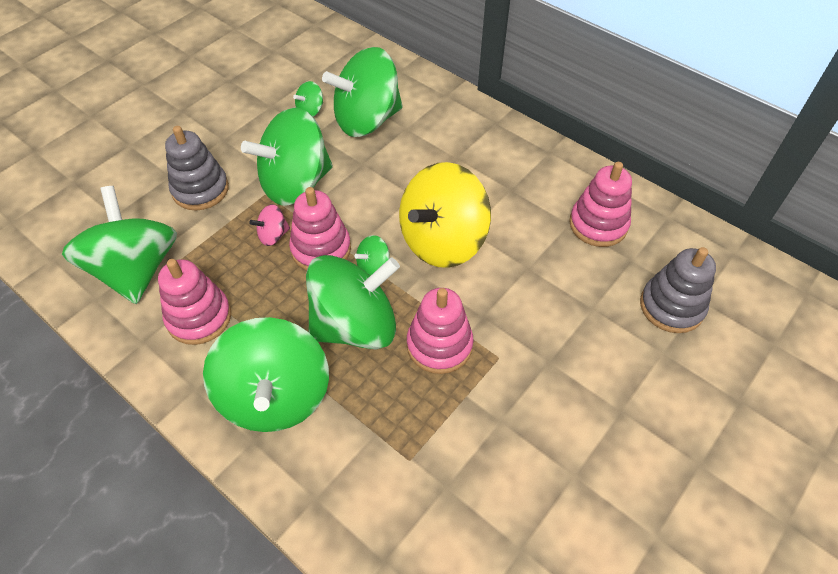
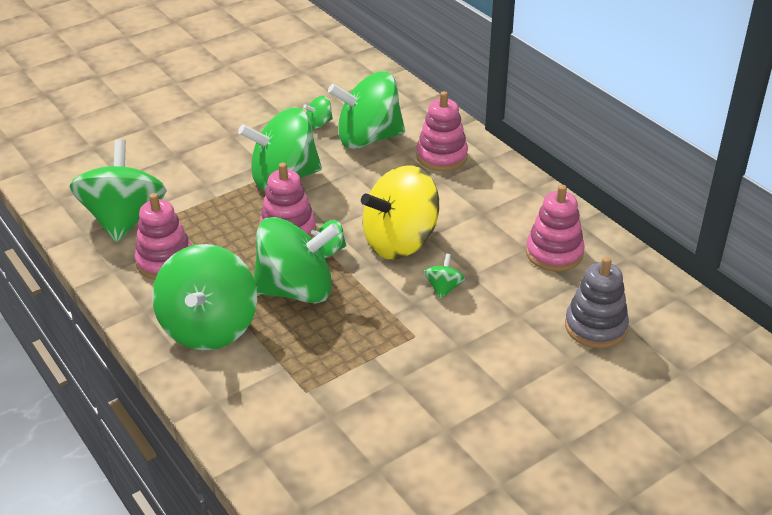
camera: 15 degrees right, 15 degrees down
grey stacking toy [165,126,229,211] -> none
pink spinning top [249,204,290,246] -> none
pink stacking toy [407,288,474,374] -> pink stacking toy moved to [416,91,468,171]
none -> green spinning top [424,254,465,299]

